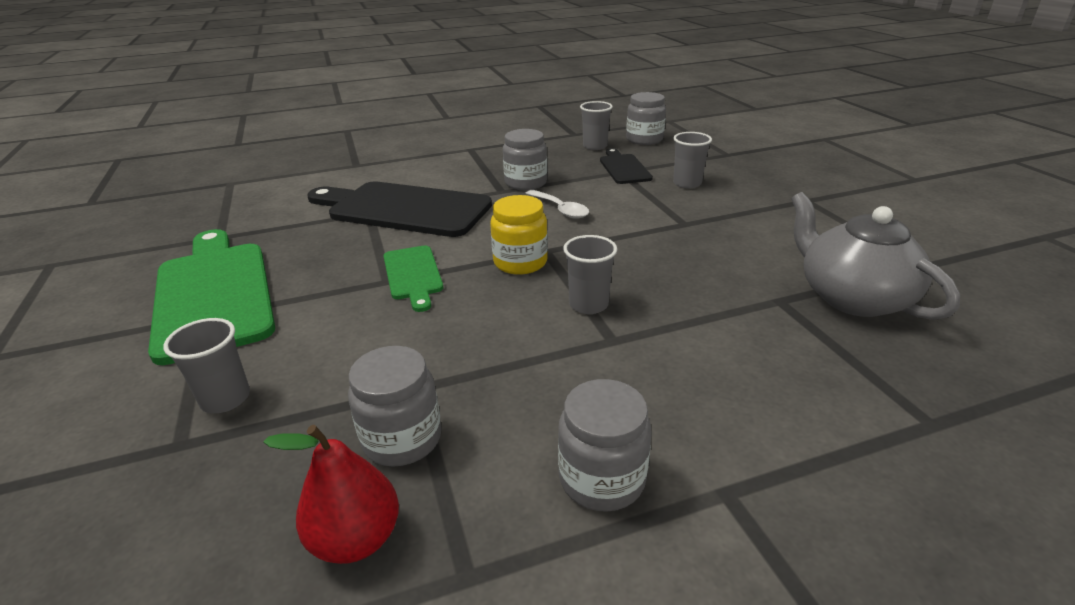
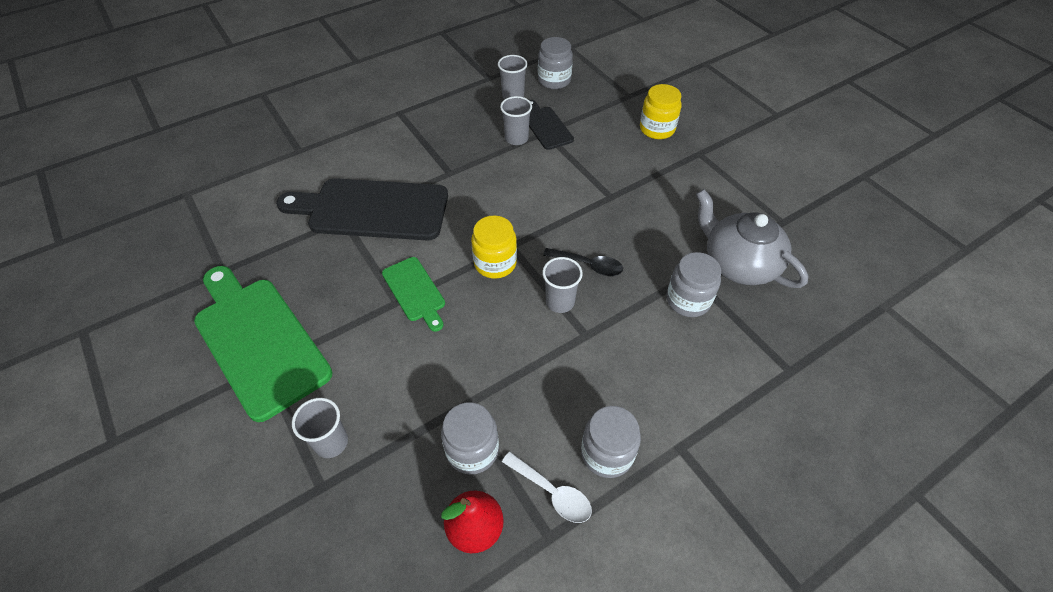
camera: 15 degrees left, 20 degrees up
grey jar [503,129,547,190] -> grey jar moved to [667,252,721,317]
white spoon [525,190,589,219] -> white spoon moved to [502,452,592,523]
grey cup [673,132,712,188] -> grey cup moved to [500,96,532,145]
none -> black spoon [543,248,623,276]
none -> yellow jar [640,84,681,139]

